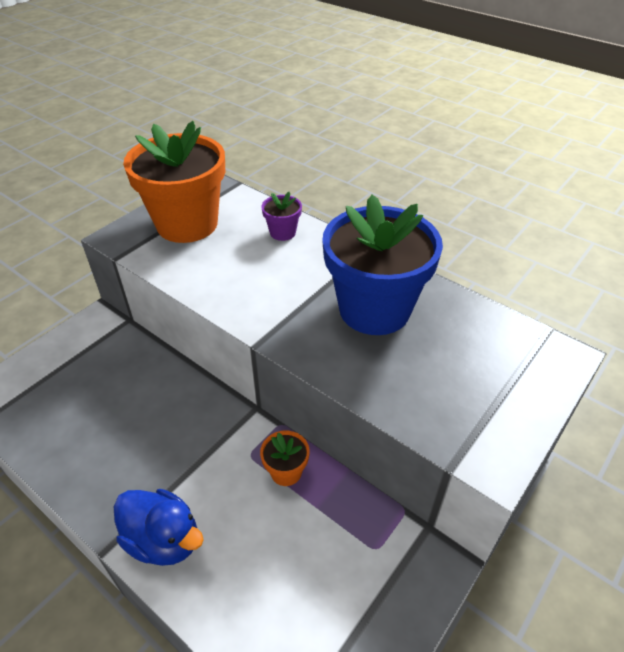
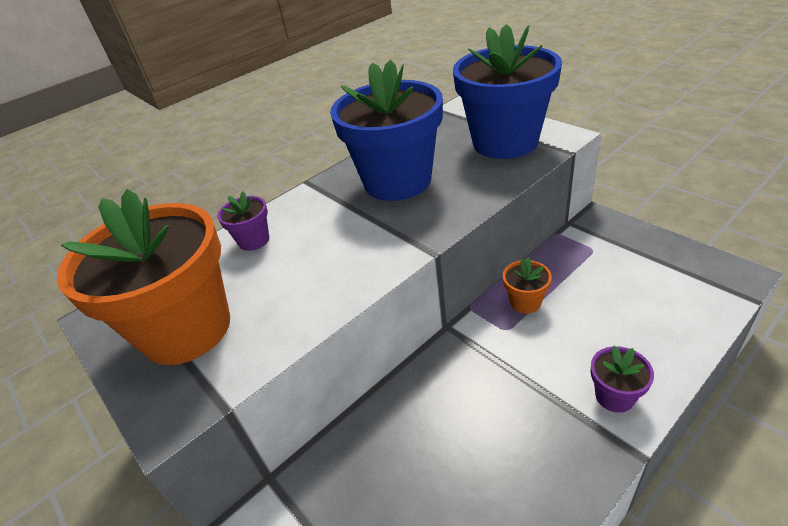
camera: 75 degrees left, 5 degrees down
blue duck [114,489,204,566] -> purple flower pot [591,346,654,413]
none -> blue flower pot [453,24,562,159]

